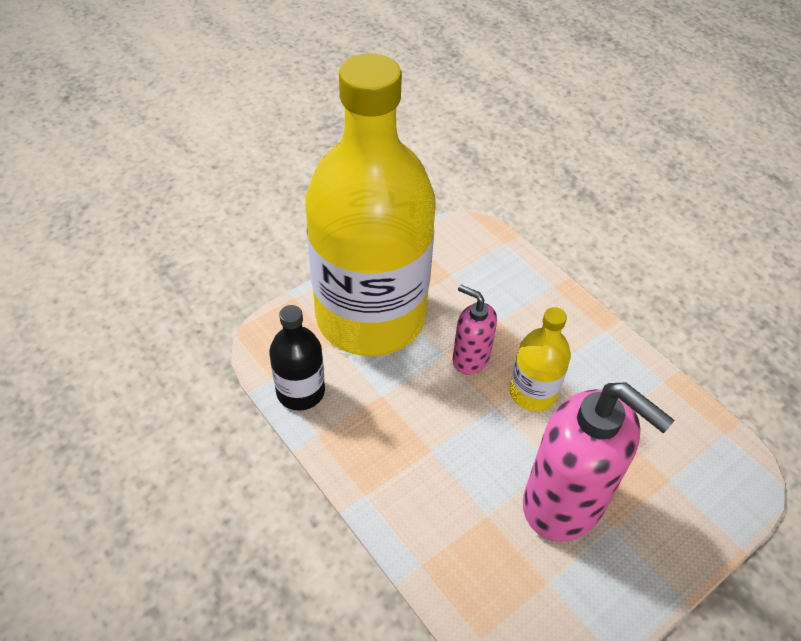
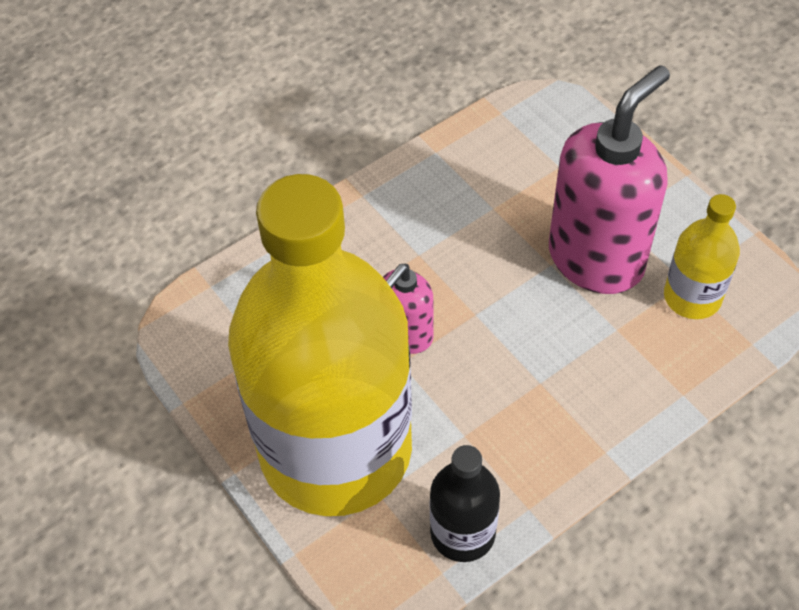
camera: 85 degrees left, 5 degrees up
yellow bottle [510,307,571,412] -> yellow bottle moved to [664,194,740,319]

